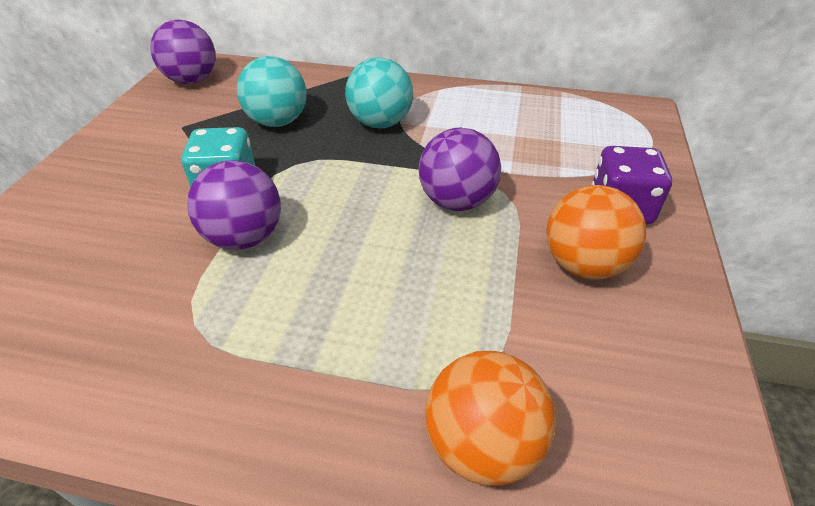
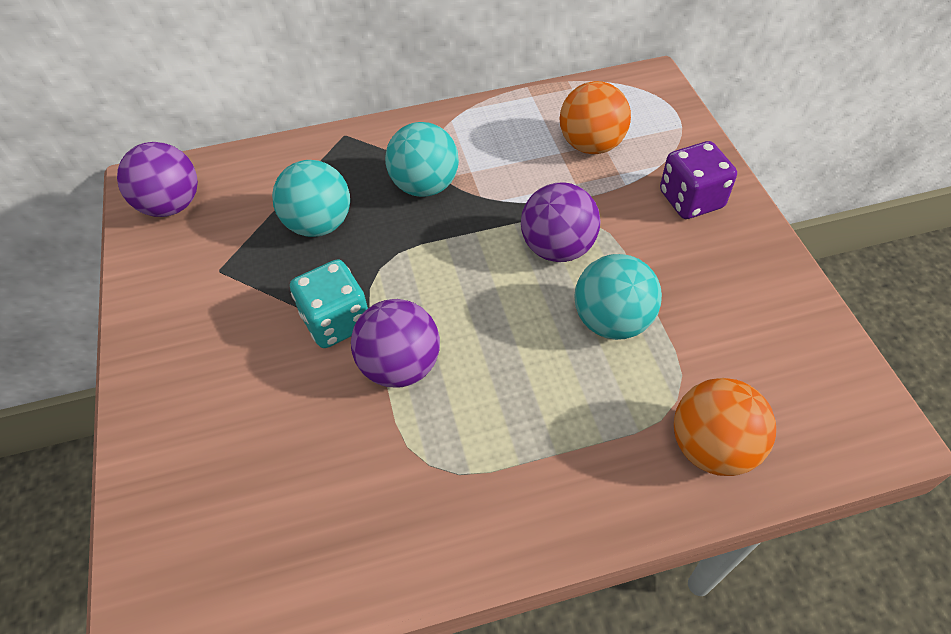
camera: 25 degrees left, 10 degrees up
orange ball [546,185,646,280] -> orange ball moved to [559,81,631,154]
none -> turquoise ball [574,254,662,340]

